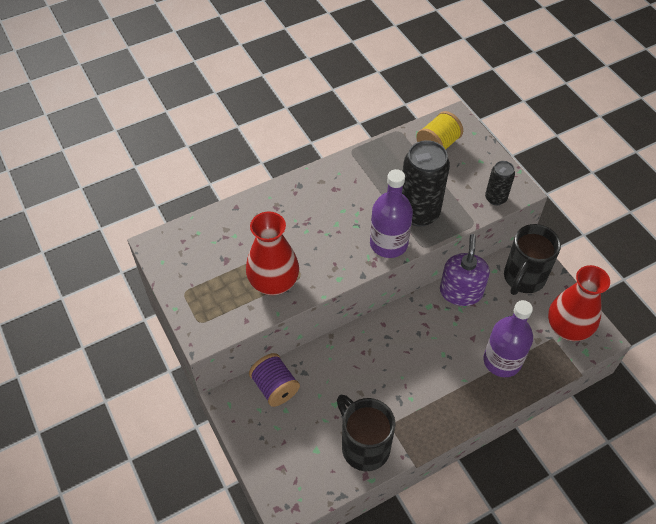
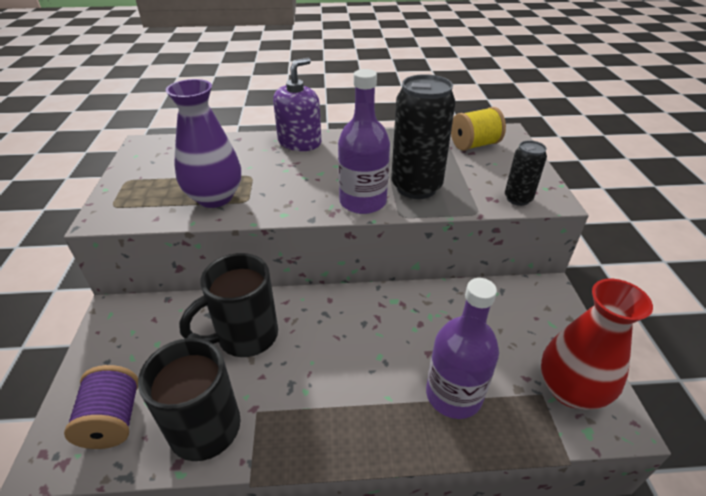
camera: 25 degrees right, 15 degrees down
red vase [246,212,299,295] -> purple vase [166,79,241,208]
purple spool [249,353,300,407] -> purple spool moved to [64,365,138,449]
purple soap dispenser [440,234,490,306] -> purple soap dispenser moved to [273,57,321,151]
black mug [504,224,561,295] -> black mug moved to [179,253,278,357]

